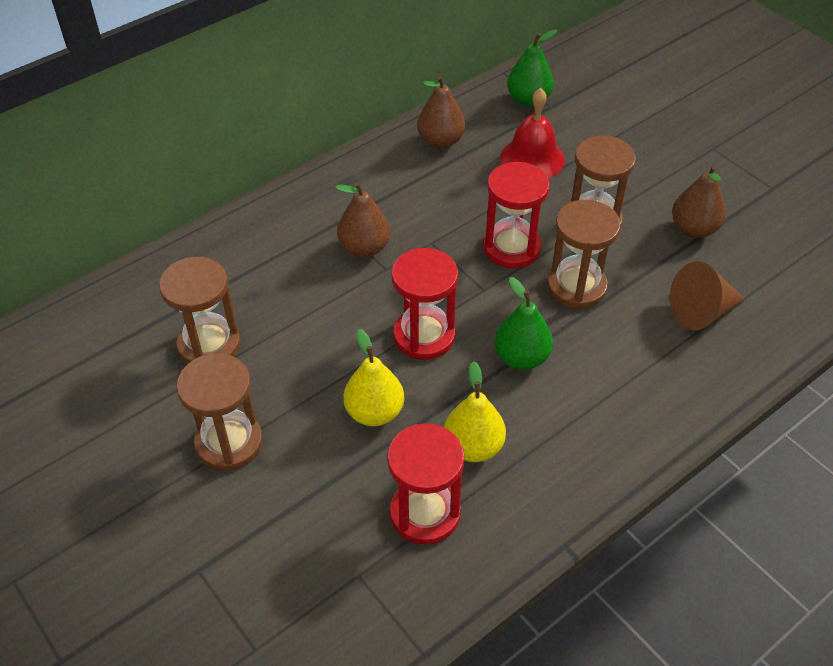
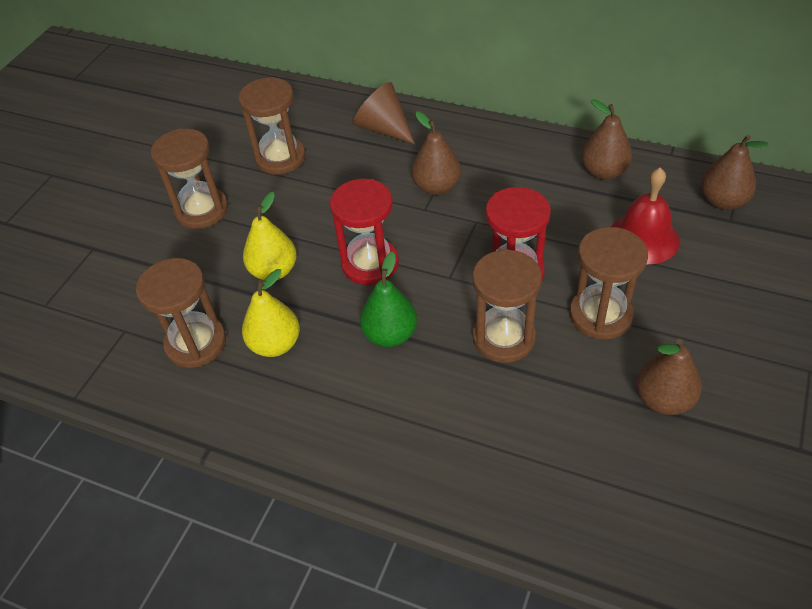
camera: 65 degrees right, 0 degrees up
red hourglass [387,423,465,545] -> brown hourglass [136,258,226,368]
green pear [507,29,557,106] -> brown pear [701,135,769,210]
brown cone [670,261,745,331] -> brown cone moved to [353,82,415,144]

